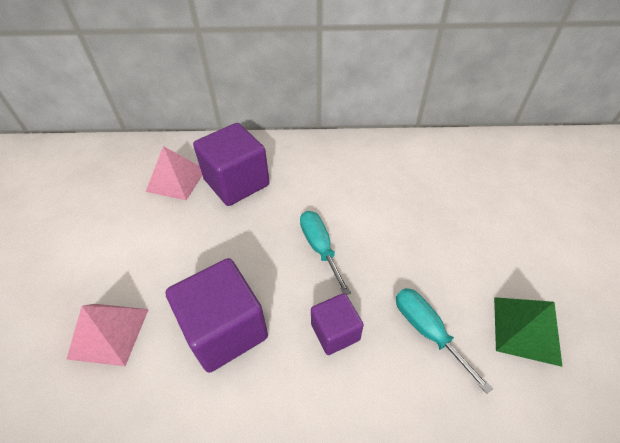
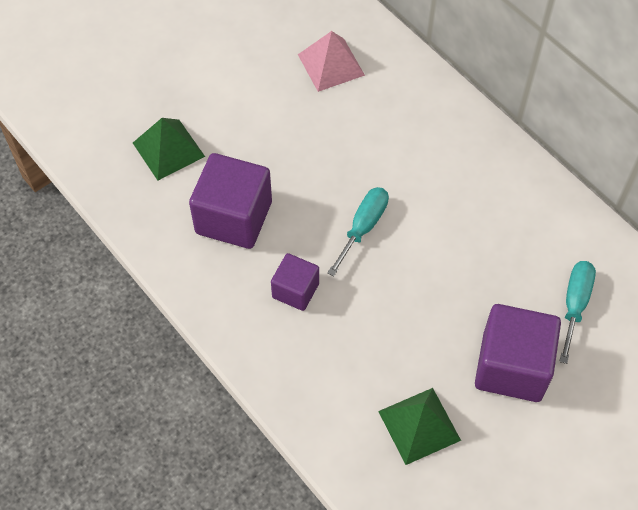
camera: 50 degrees right, 10 degrees up
pink pyramid [67,304,149,366] -> green pyramid [133,118,205,180]
purple cube [193,123,270,206] -> purple cube moved to [475,304,561,402]
turquoise screwdriver [396,288,493,394] -> turquoise screwdriver moved to [559,261,596,364]

